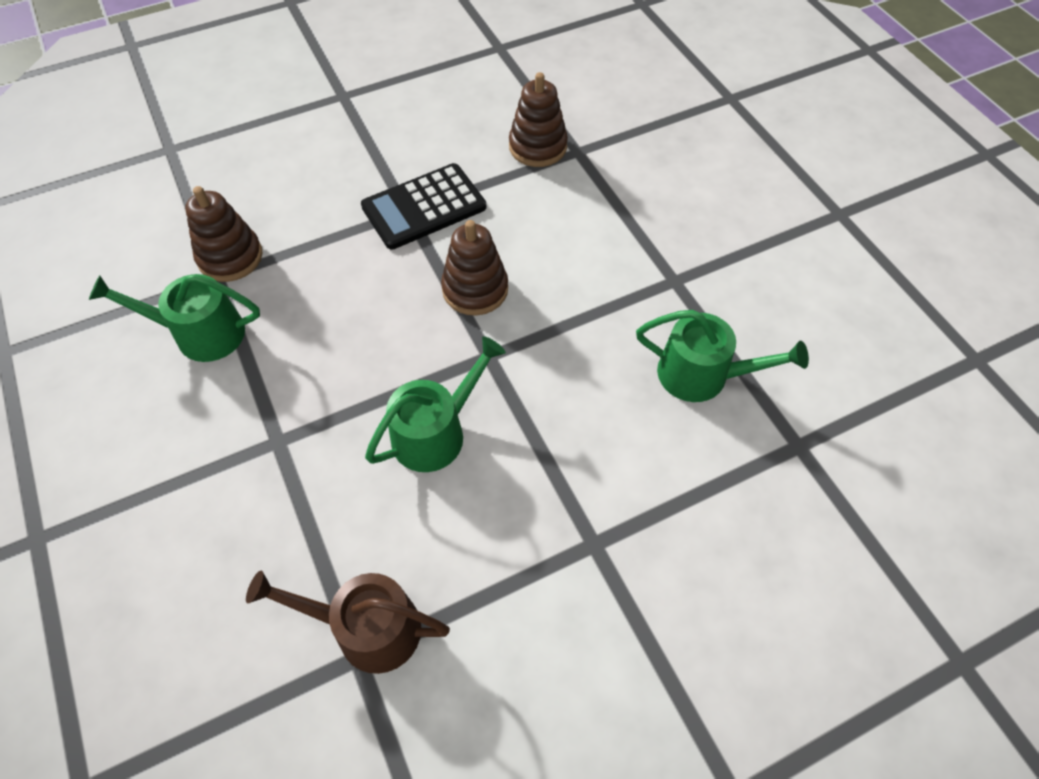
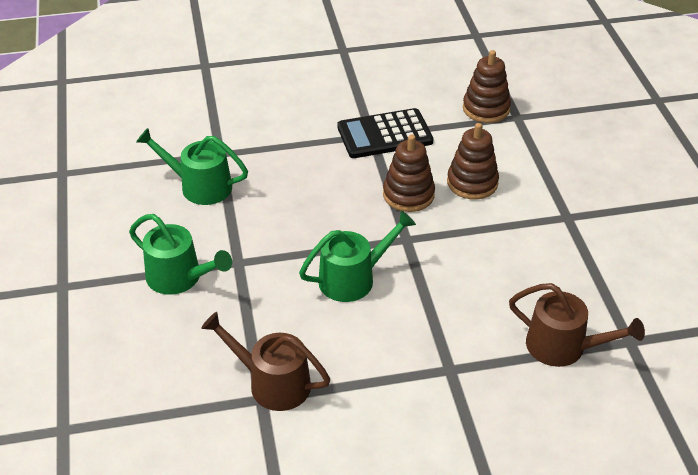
camera: 15 degrees right, 15 degrees down
brown stacking toy [185,186,263,282] -> brown stacking toy moved to [447,123,499,200]
green watering can [636,310,809,402] -> green watering can moved to [129,214,232,295]
none -> brown watering can [509,283,645,367]

